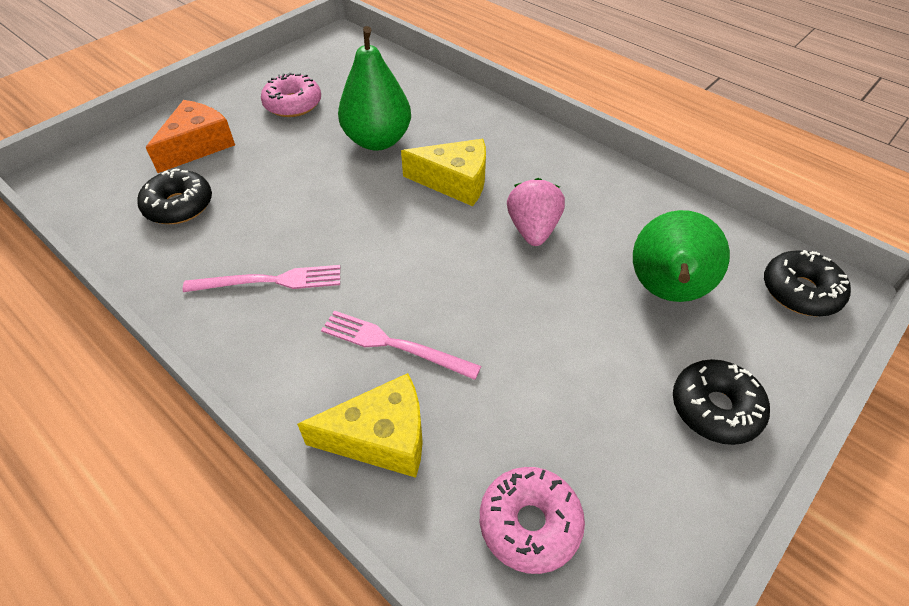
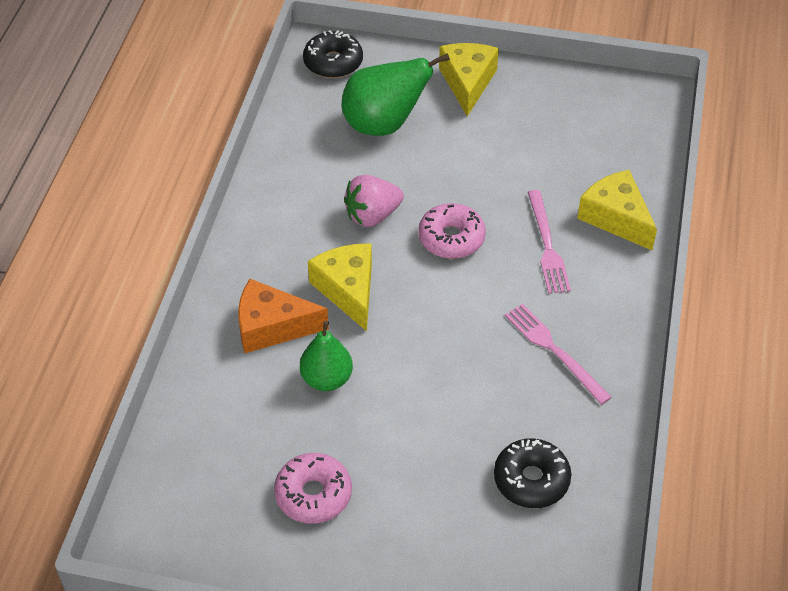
camera: 120 degrees left, 0 degrees up
orange cheese [146,100,235,173] -> orange cheese moved to [238,279,329,353]
green pear [338,26,411,151] -> green pear [300,321,353,391], size x0.65
pink donut [480,467,585,574] -> pink donut moved to [418,203,486,259]
black donut [673,359,770,445] -> yellow cheese [439,43,499,116]

